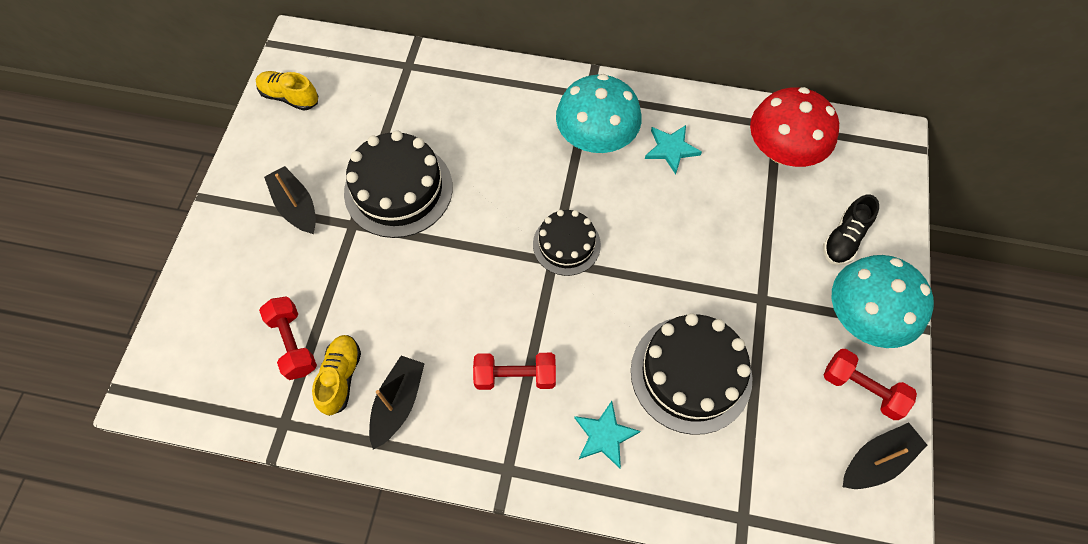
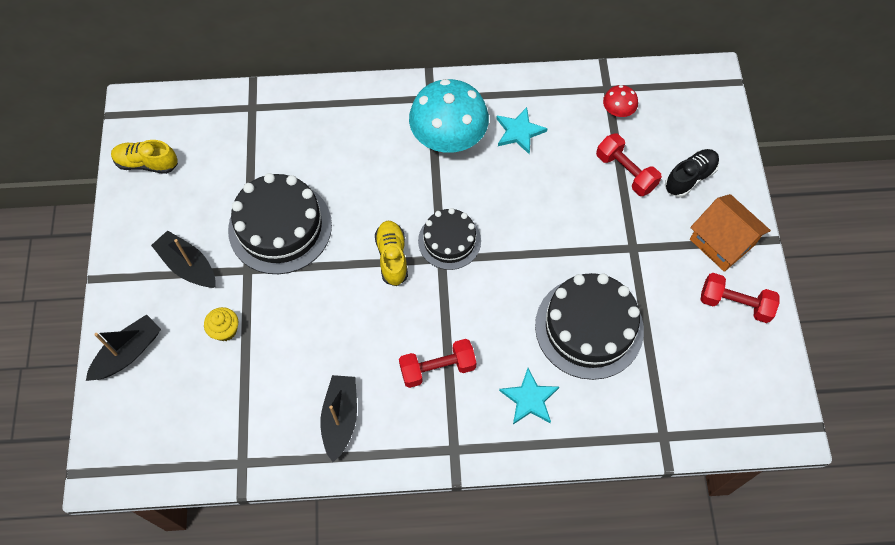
camera: 15 degrees left, 0 degrees up
red dumbbell [259,296,317,380] -> red dumbbell moved to [596,133,662,196]
yellow shoe [312,335,361,416] -> yellow shoe moved to [375,221,408,286]
red mushroom [750,87,839,167] -> red mushroom [603,85,638,117], size x0.45
black shoe [823,194,879,265] -> black shoe turned 150 degrees counterclockwise [665,149,719,197]
turquoise mushroom [832,255,934,348] -> orange house [690,194,771,272]
black boat [843,423,927,489] -> black boat moved to [86,314,161,381]
none -> yellow cupcake [204,307,238,341]

